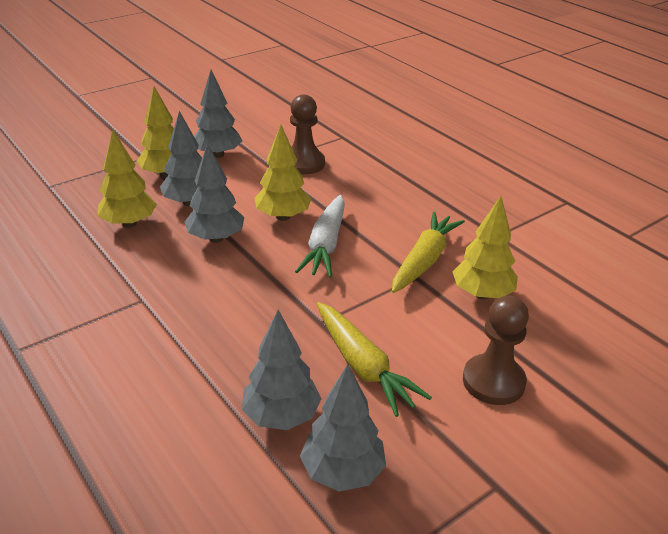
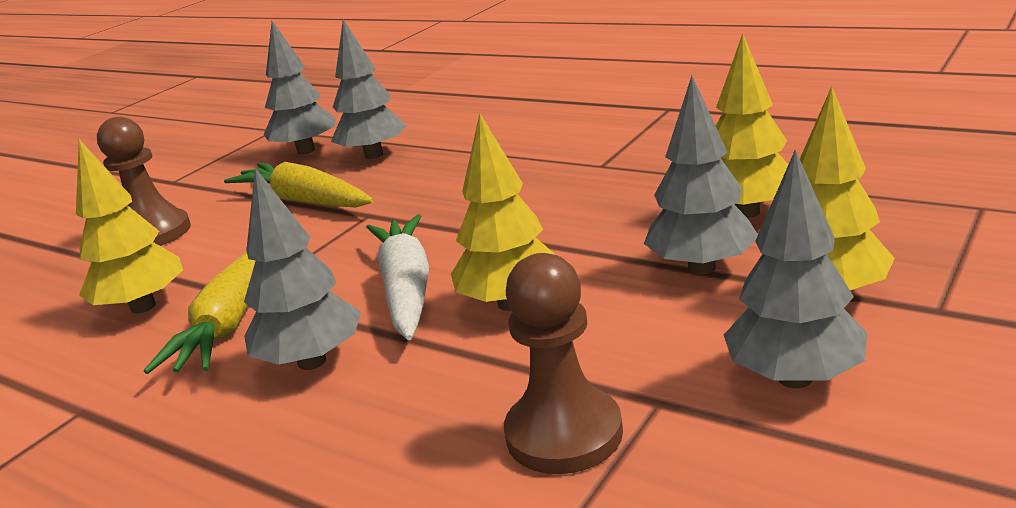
camera: 165 degrees right, 10 degrees down
grey tree [184,143,244,243] -> grey tree moved to [244,168,361,370]

